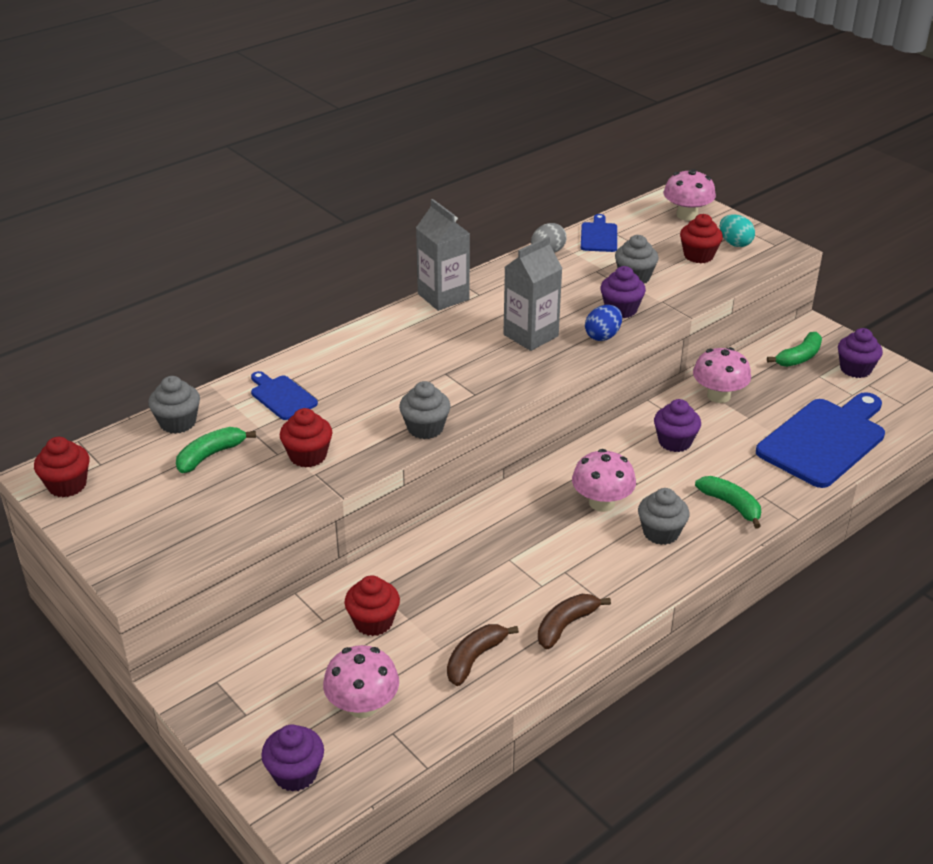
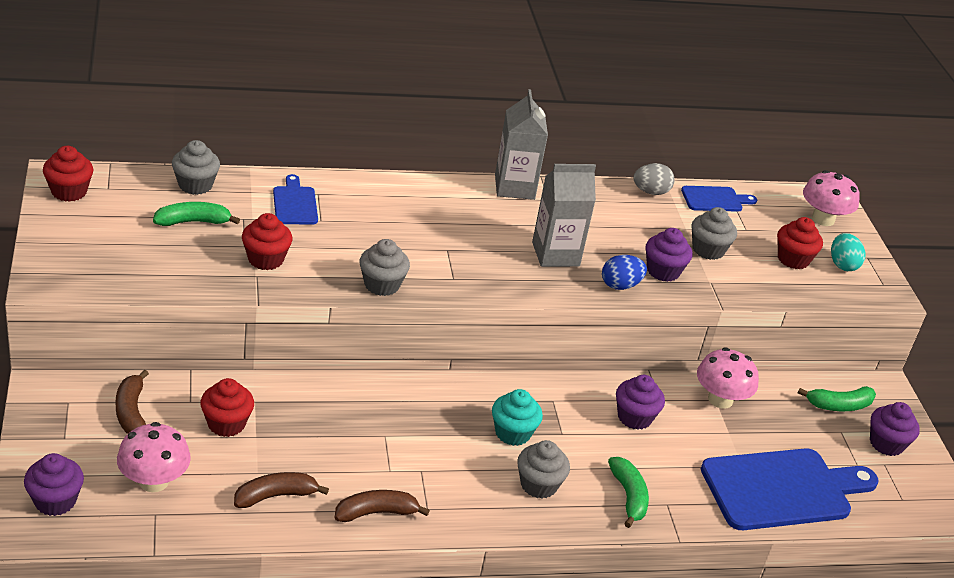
camera: 25 degrees right, 0 degrees up
pink mushroom [572,449,636,512] -> turquoise cupcake [492,389,543,446]
blue cutting board [581,214,617,252] -> blue cutting board turned 45 degrees clockwise [681,186,757,212]
none -> brown banana [116,370,149,434]

